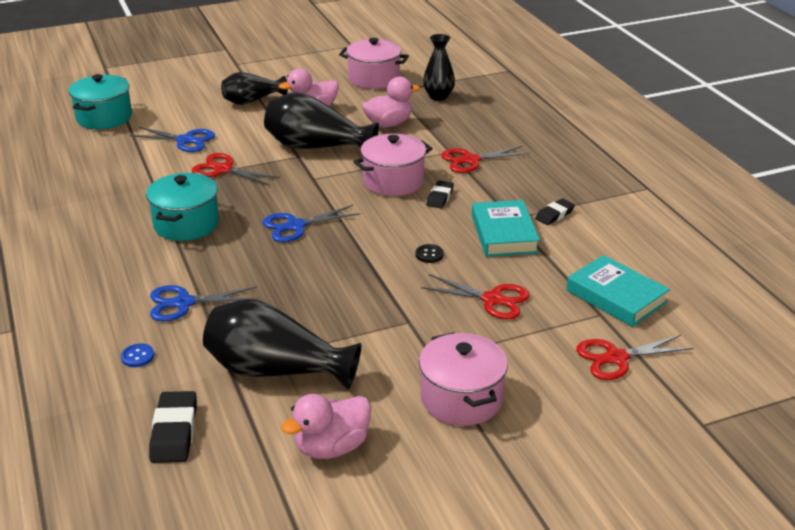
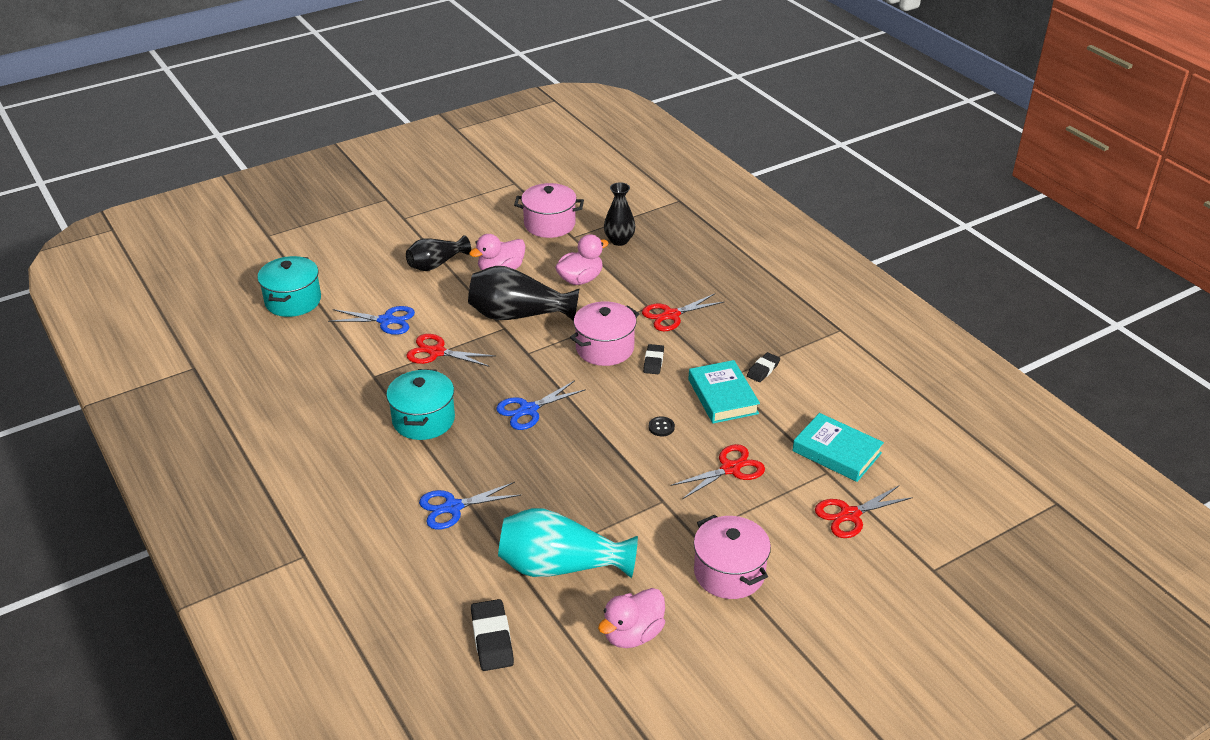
camera: 10 degrees left, 5 degrees up
blue button [121,344,154,367] -> none
black vase [203,299,361,390] -> turquoise vase [498,508,638,578]
red scissors [421,274,530,320] -> red scissors turned 45 degrees counterclockwise [670,444,765,499]

